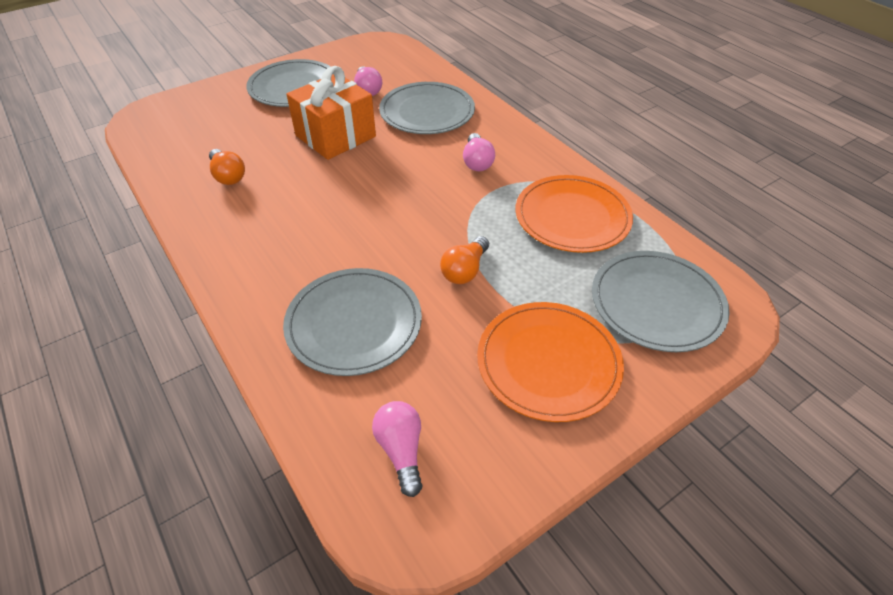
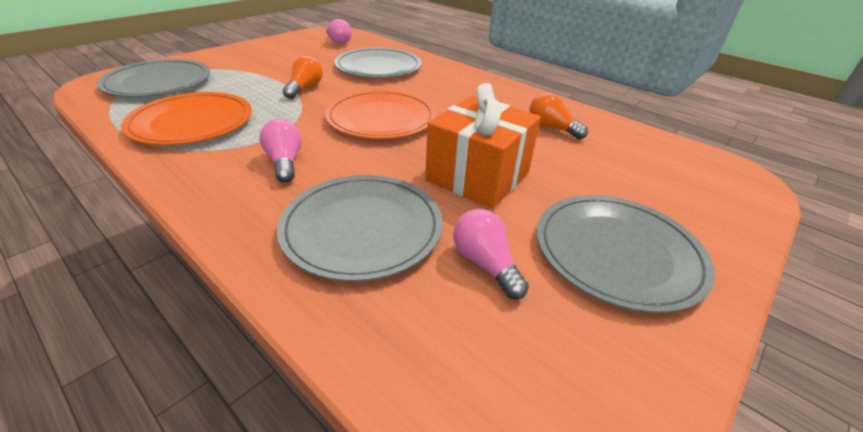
camera: 165 degrees right, 10 degrees down
orange plate [477,302,624,422] -> orange plate moved to [325,90,436,139]

